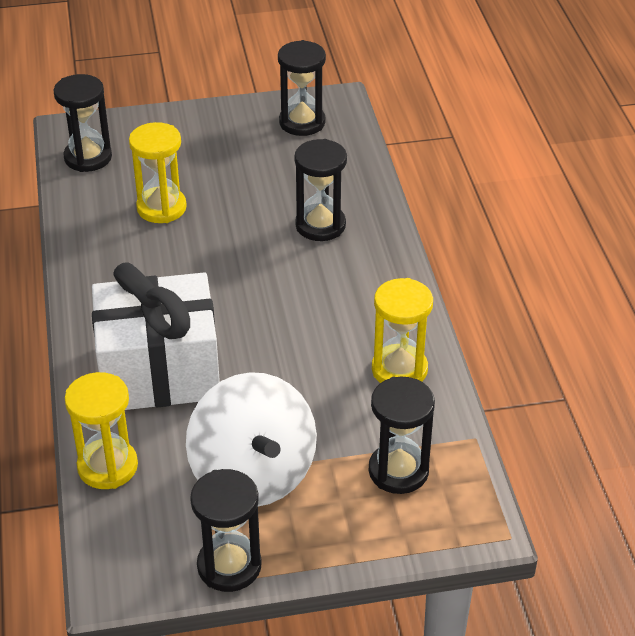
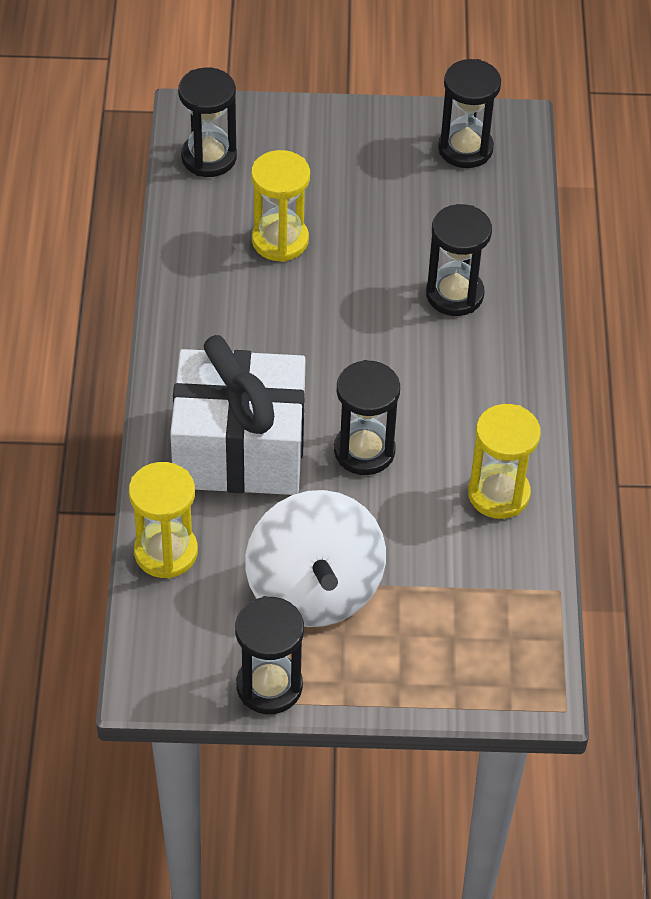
camera: 10 degrees right, 10 degrees up
black hourglass [369,377,435,494] -> black hourglass moved to [334,360,400,475]

